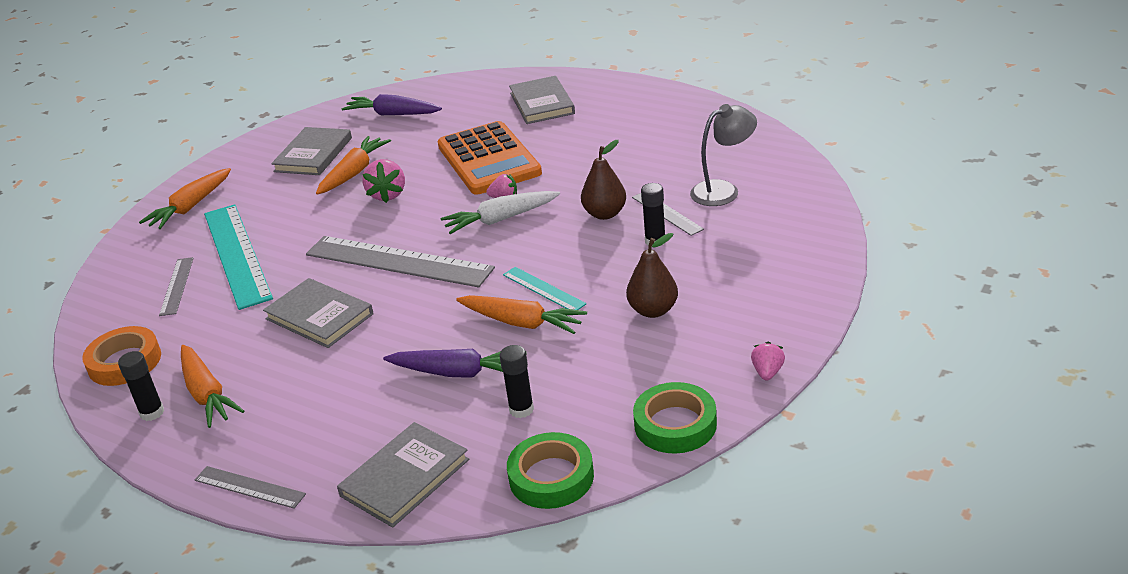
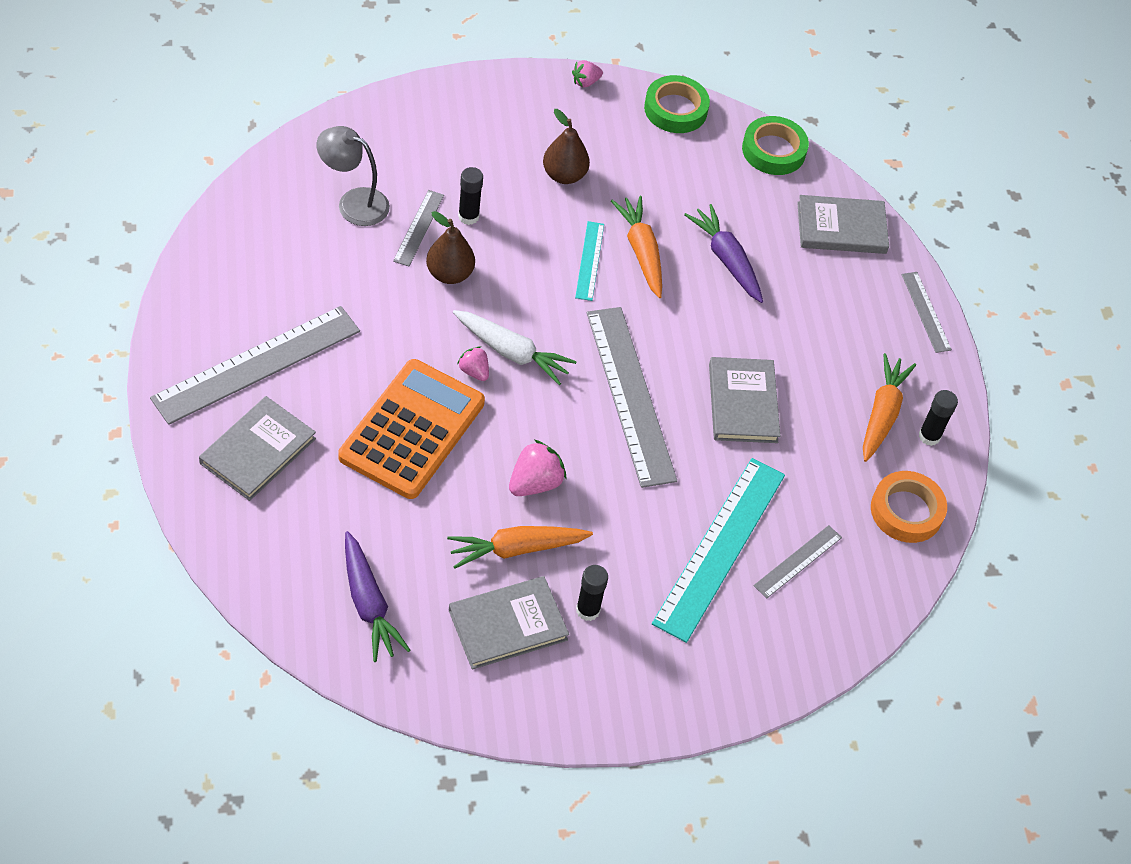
camera: 140 degrees left, 20 degrees up
orange carrot [139,168,231,229] -> none
black glue stick [500,345,534,418] -> black glue stick moved to [576,565,608,621]
none -> grey ruler [150,306,360,425]

